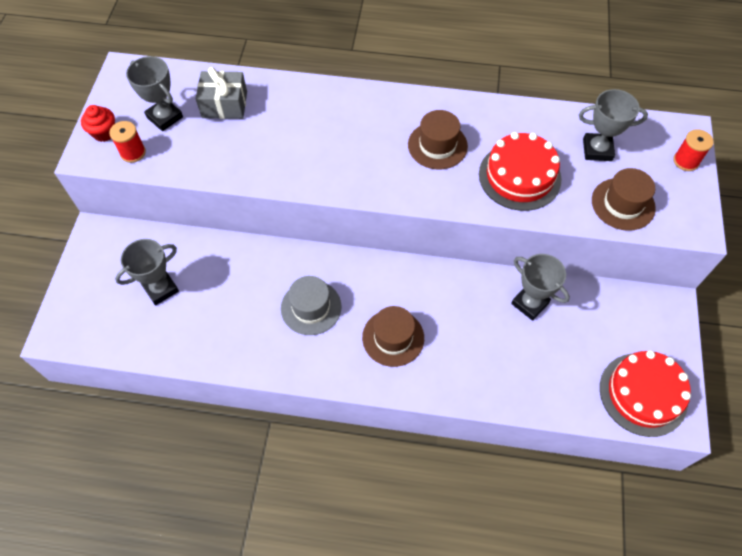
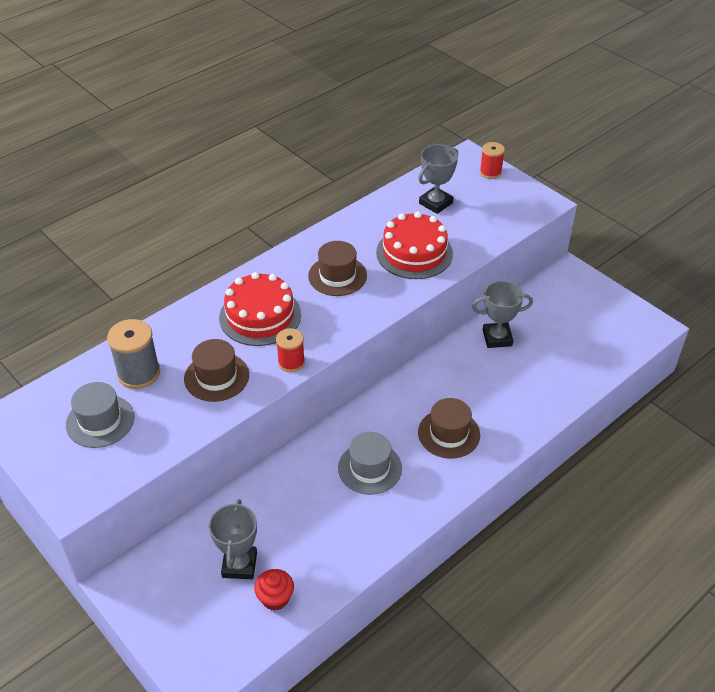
camera: 50 degrees left, 15 degrees down
red cupcake [81,105,115,142] -> red cupcake moved to [254,569,294,611]
red spool [109,121,146,163] -> red spool moved to [276,328,305,372]
grey trophy [126,56,183,131] -> grey hat [66,382,135,448]
grey gift [196,67,247,119] -> grey spool [107,319,160,389]
brown hat [592,168,656,231] -> brown hat moved to [184,339,249,402]
red cake [600,350,691,437] -> red cake moved to [219,272,301,346]

